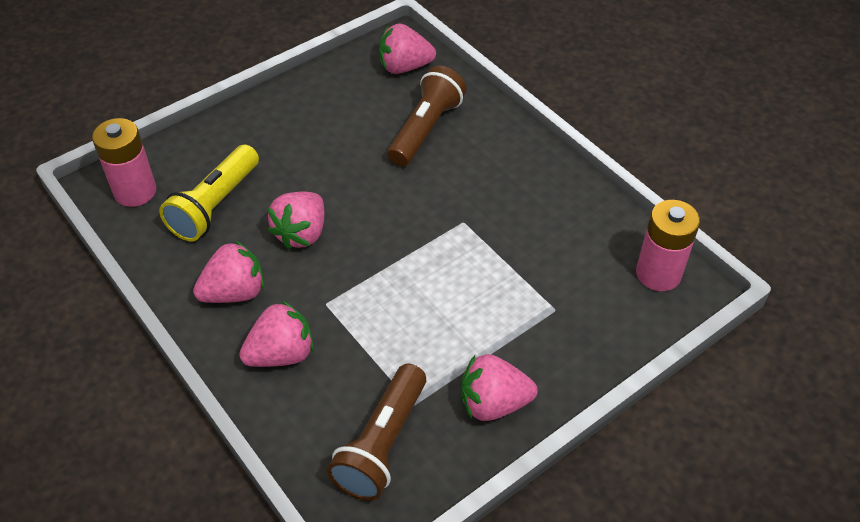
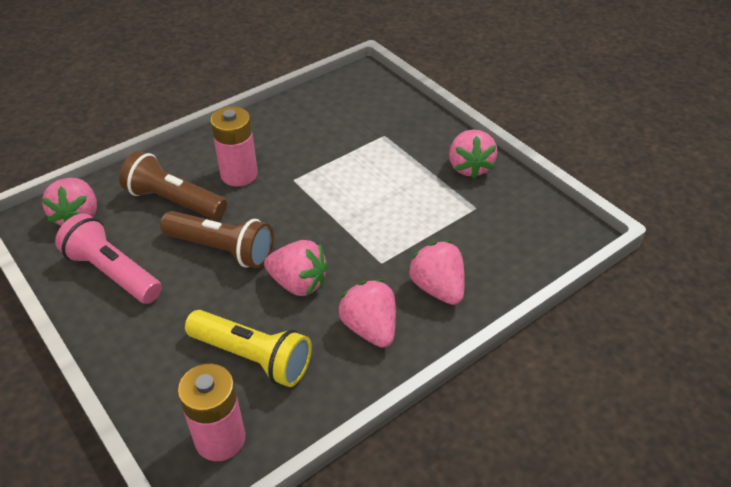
camera: 90 degrees left, 5 degrees down
brown flashlight [327,363,426,501] -> brown flashlight moved to [160,211,274,268]
pink battery [636,200,700,291] -> pink battery moved to [210,106,258,186]
none -> pink flashlight [55,213,162,304]

